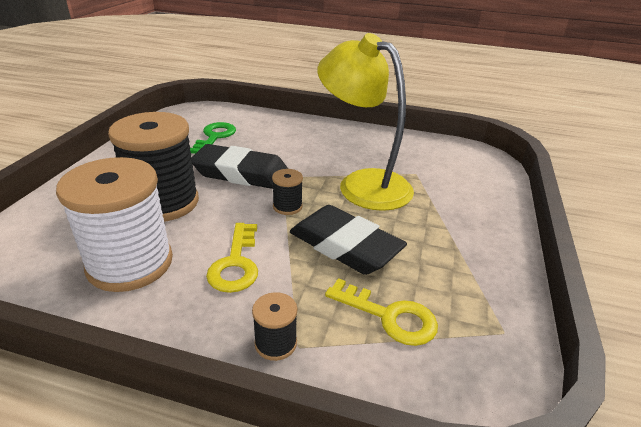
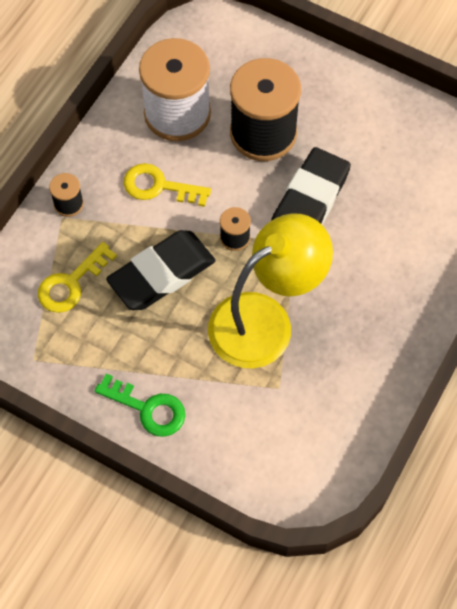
camera: 105 degrees right, 30 degrees up
green key [190,122,236,154] -> green key moved to [95,374,185,437]

